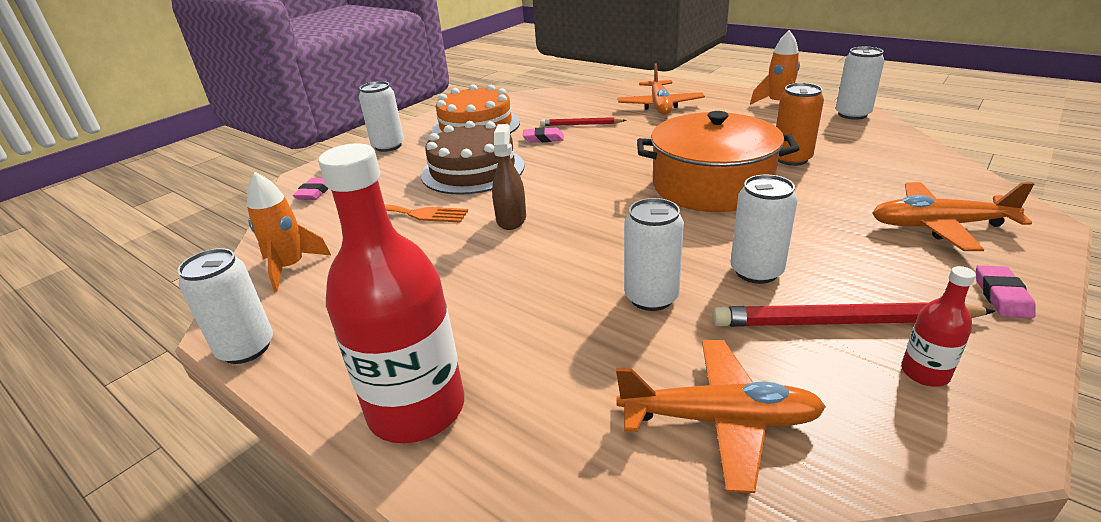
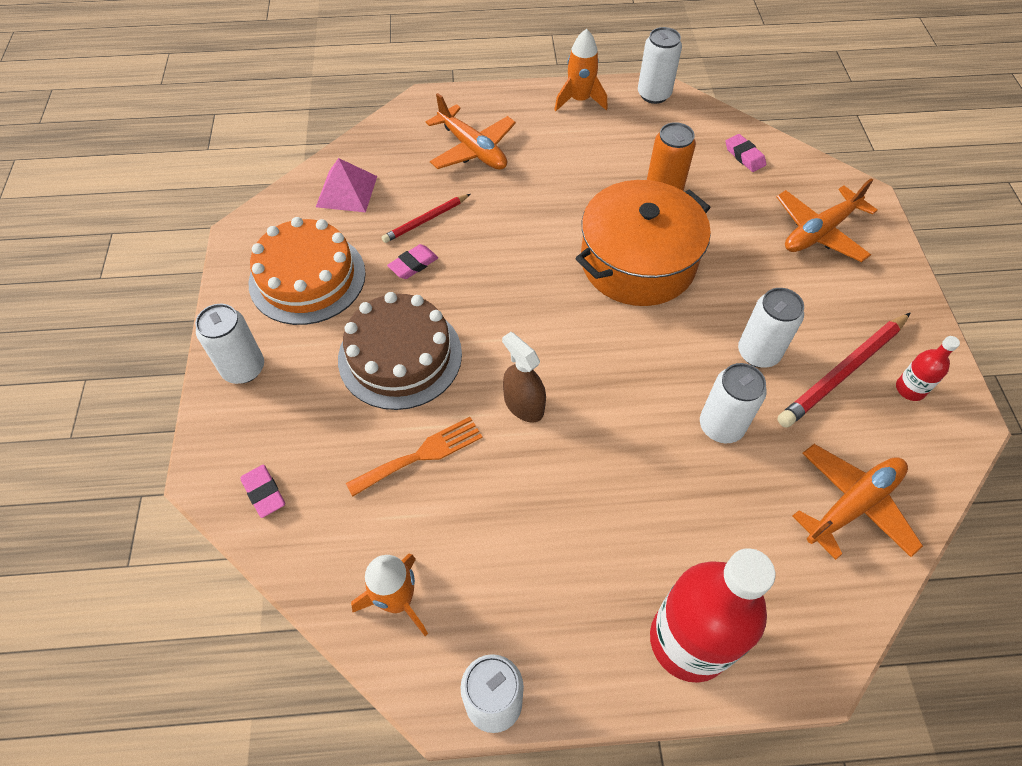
camera: 45 degrees left, 25 degrees up
pink eraser [976,265,1036,318] -> pink eraser moved to [726,134,766,172]
none -> pink pyramid [316,158,377,212]

